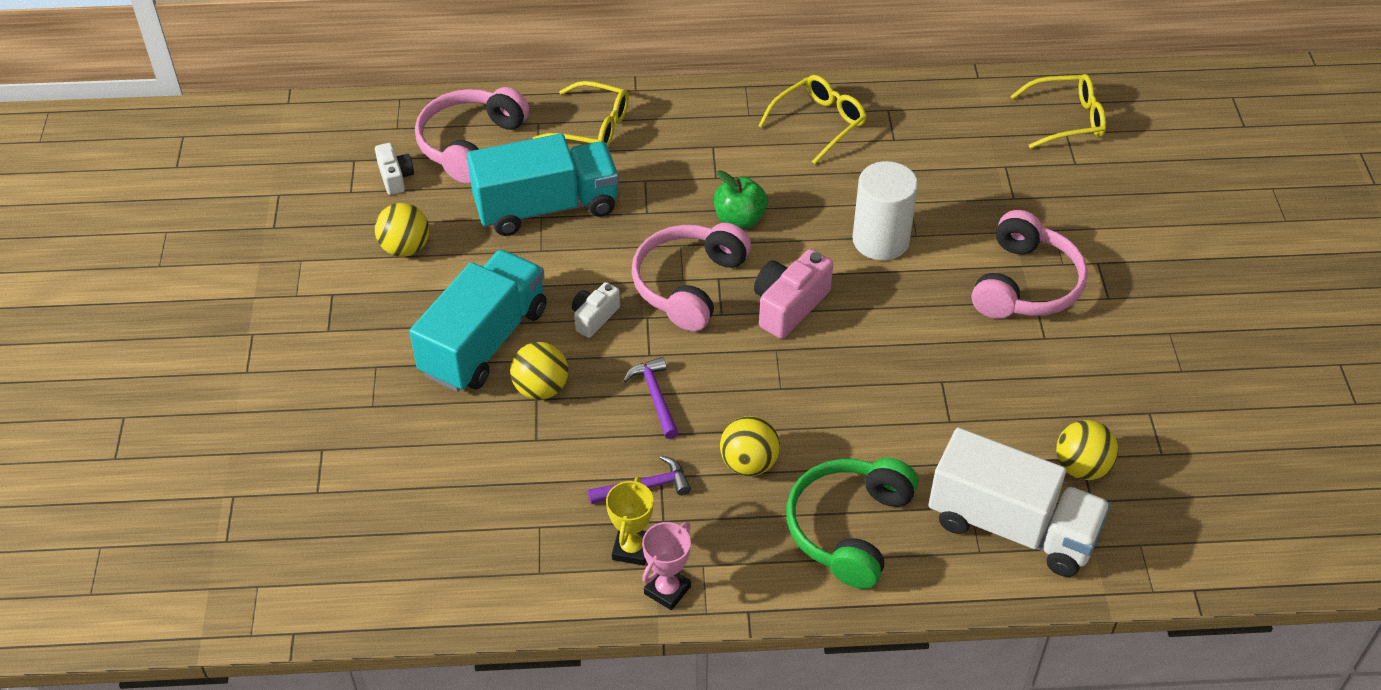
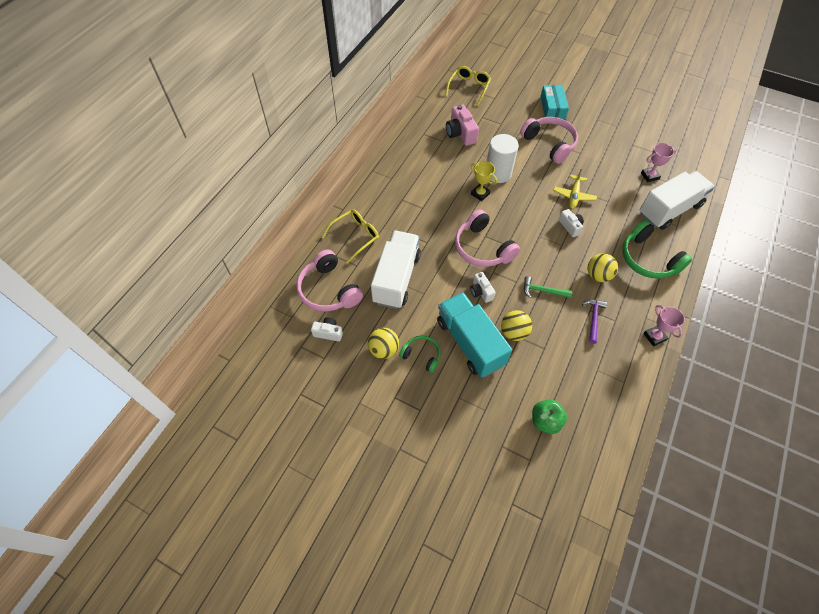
camera: 60 degrees left, 10 degrees up
turquoise truck [467,134,619,236] -> white truck [371,231,421,309]
yellow trophy [606,477,654,566] -> yellow trophy moved to [471,161,497,201]
purple hammer [623,357,679,439] -> green hammer [524,276,572,298]
green apple [714,170,768,229] -> green apple moved to [532,399,567,434]
pink camera [754,249,833,339] -> pink camera moved to [446,105,479,146]
yellow glasses [759,75,867,164] -> none
yellow ball [1056,420,1118,480] -> pink trophy [641,143,676,182]
none -> green headphones [399,335,441,373]
none -> turquoise box [540,85,569,120]
none -> yellow plane [553,169,597,209]
none -> white camera [559,209,584,237]

